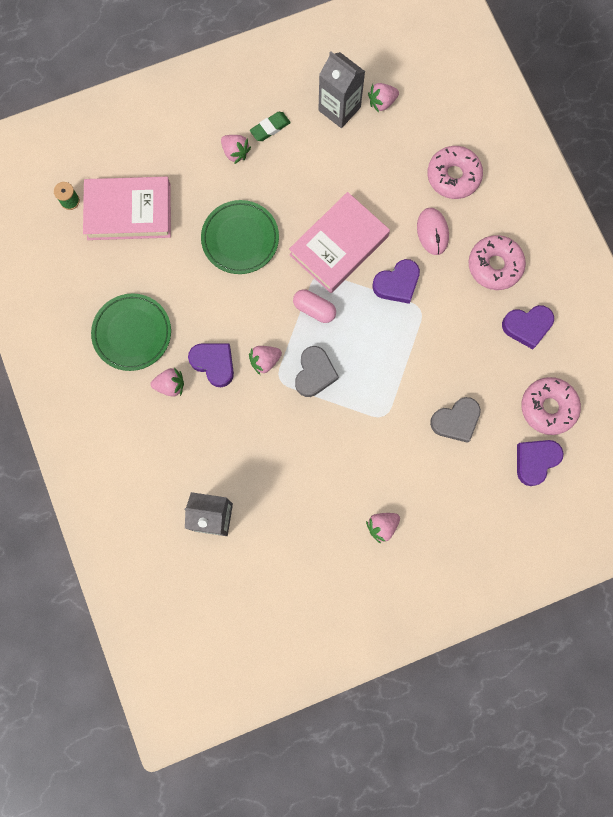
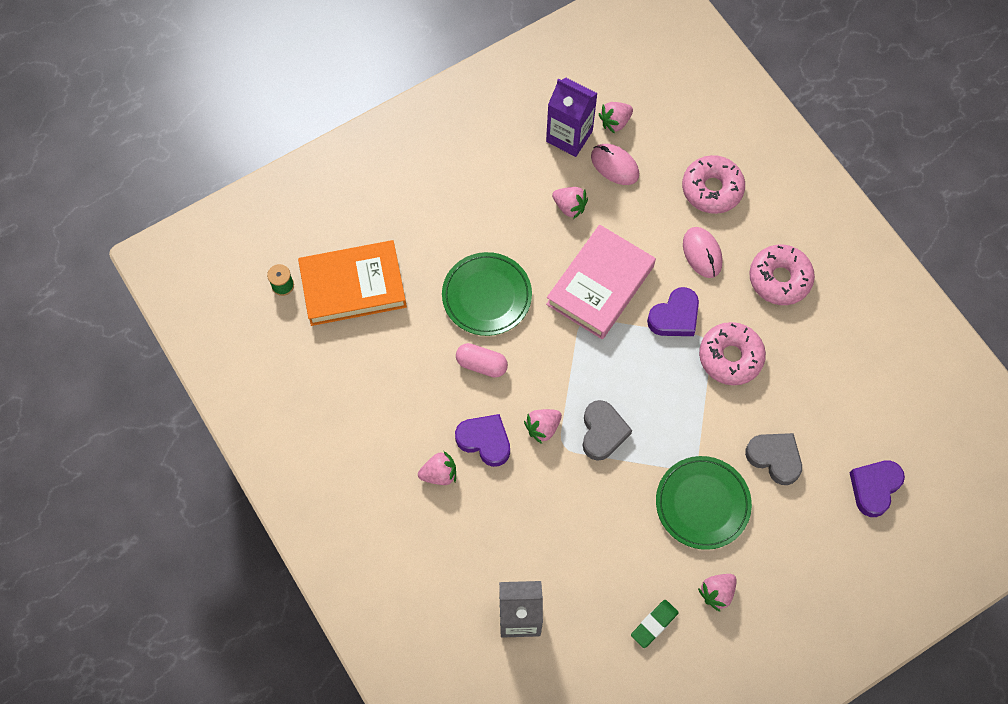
camera: 10 degrees left, 10 degrees down
pink book [83,177,171,240] -> orange book [298,240,407,326]
green plate [91,293,171,371] -> green plate moved to [656,456,752,550]
pink strawberry [221,135,251,164] -> pink strawberry moved to [552,187,588,219]
green eraser [250,112,291,141] -> green eraser moved to [631,600,679,648]
pink capsule [293,289,336,323] -> pink capsule moved to [456,343,508,378]
grey carton [318,51,365,128] -> purple carton [546,78,598,157]
grey heart [430,397,481,443] -> grey heart turned 105 degrees counterclockwise [745,433,802,485]
purple heart [502,305,554,349] -> none
pink donut [521,377,581,435] -> pink donut moved to [699,322,766,385]
none -> pink mouse [591,144,639,185]

